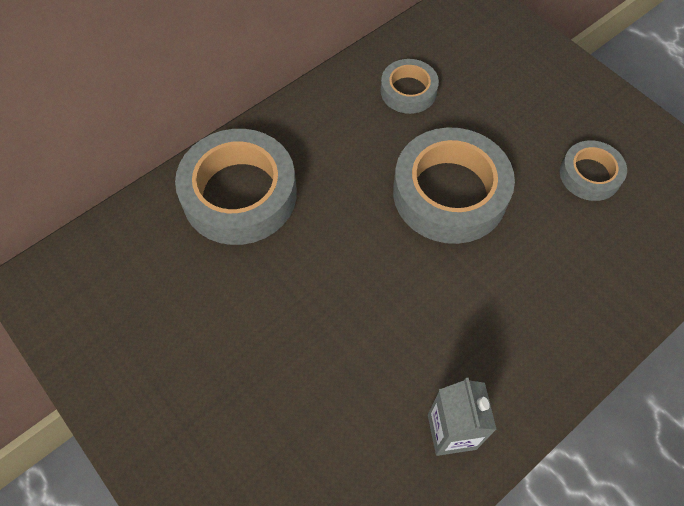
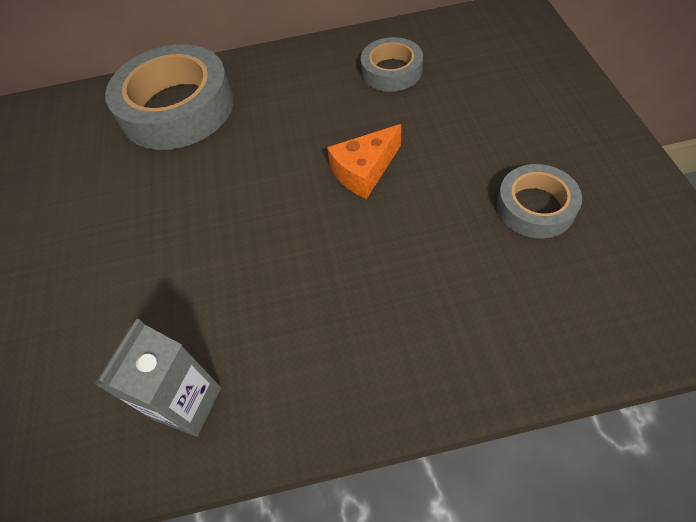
camera: 35 degrees right, 5 degrees down
grey tape [393,127,515,244] -> orange cheese [327,124,401,199]

